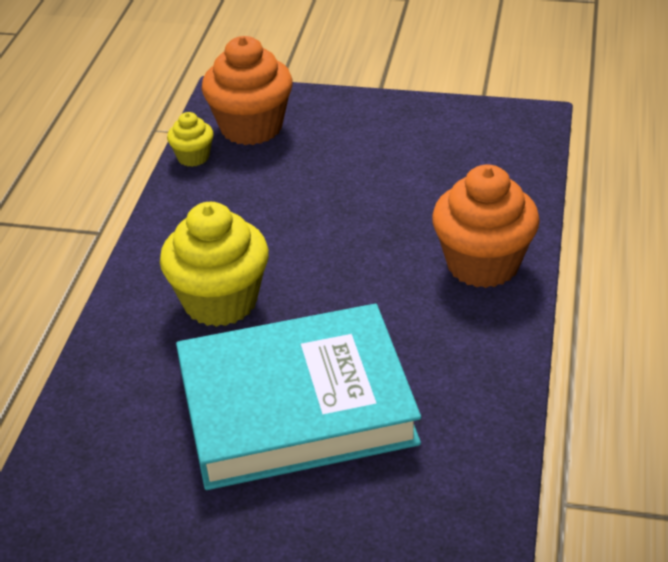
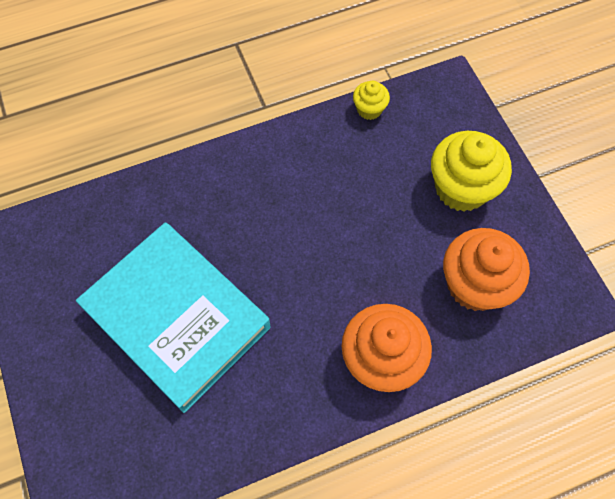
camera: 55 degrees right, 25 degrees up
yellow cupcake [160,202,269,327] -> yellow cupcake moved to [431,131,512,212]
orange cupcake [202,36,293,145] -> orange cupcake moved to [443,228,530,311]

